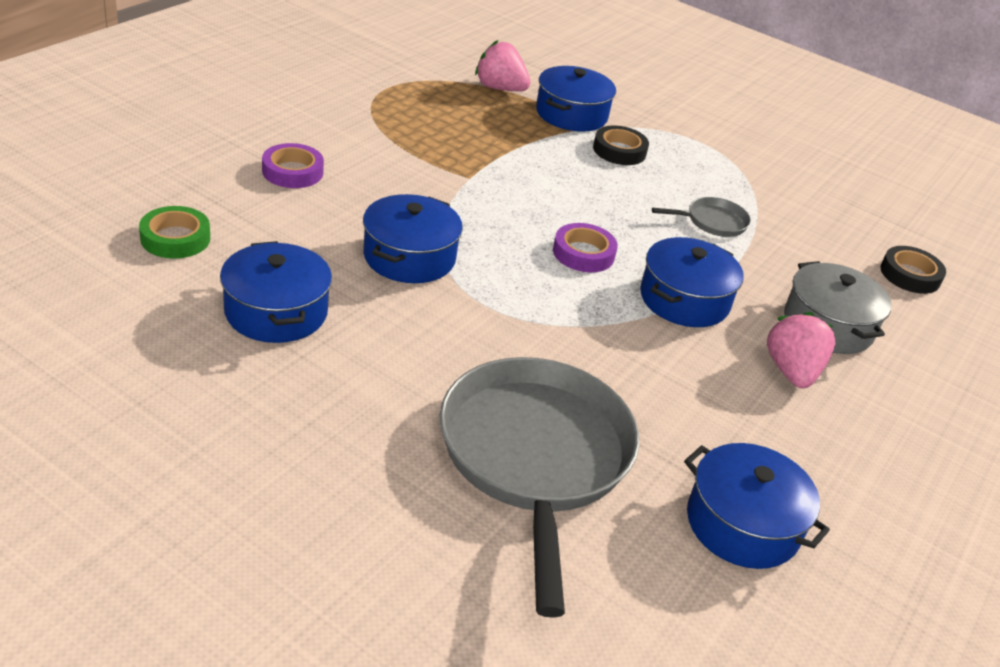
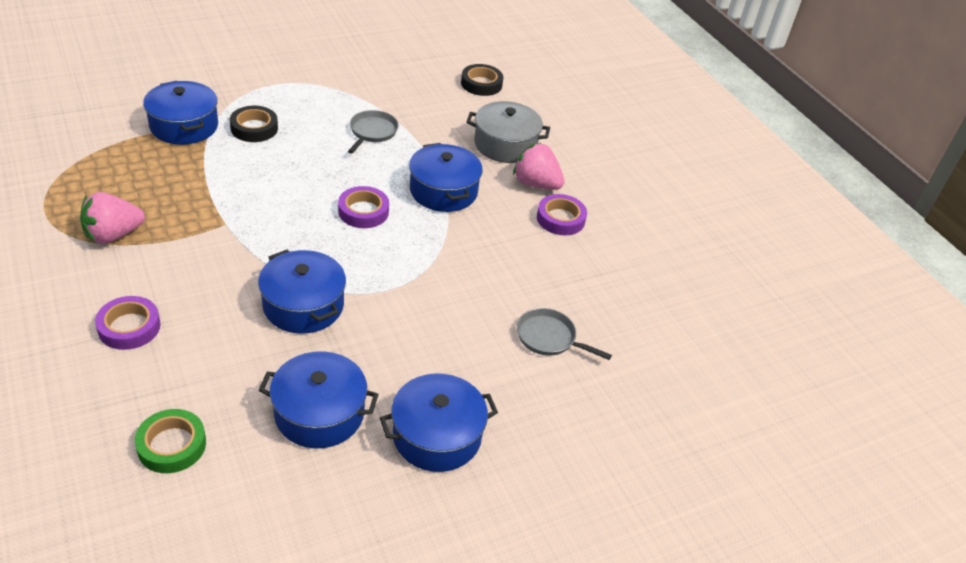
camera: 60 degrees left, 5 degrees up
grey pan [439,357,639,618] -> grey pan [517,308,612,360], size x0.42
pink strawberry [475,40,531,91] -> pink strawberry moved to [80,192,145,244]
blue pot [684,443,830,569] -> blue pot moved to [380,373,498,472]
none -> purple tape [537,194,587,235]

